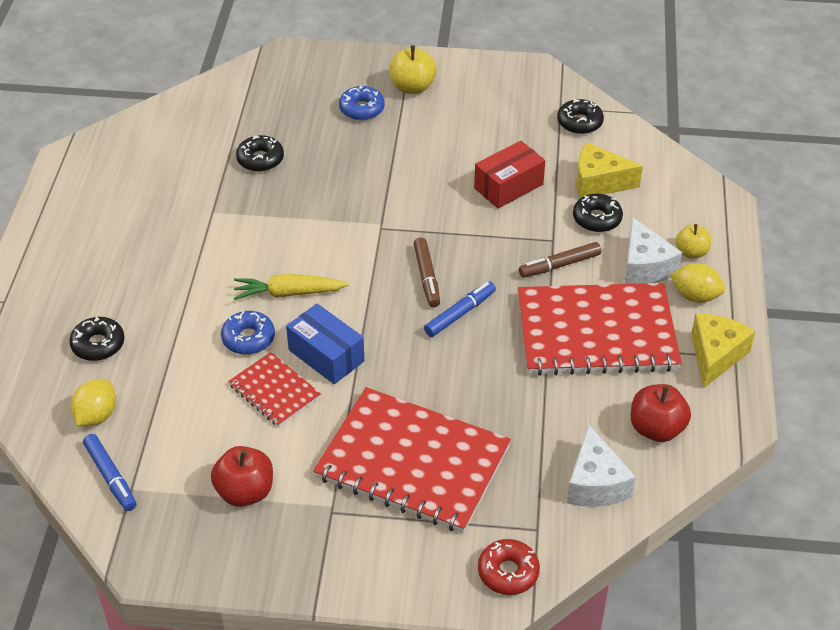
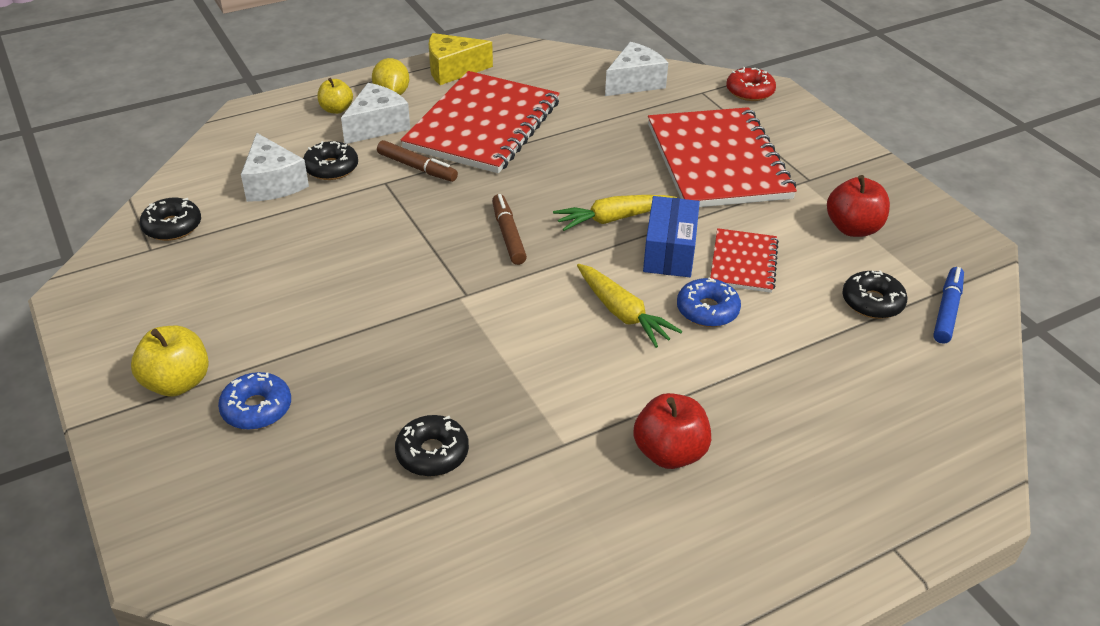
camera: 125 degrees left, 5 degrees down
black donut [69,317,124,361] -> black donut moved to [842,270,908,319]
yellow lemon [71,379,116,426] -> none
brown marker [414,238,440,307] -> brown marker turned 60 degrees counterclockwise [492,194,527,265]
blue marker [424,281,496,337] -> none
red box [474,141,545,209] -> none
red notebook [518,283,682,376] -> red notebook turned 60 degrees clockwise [401,71,560,173]
yellow cheese [576,142,643,198] -> white cheese [241,133,309,202]
red apple [631,384,691,442] -> red apple moved to [633,393,711,469]
none -> yellow carrot [553,195,677,231]

